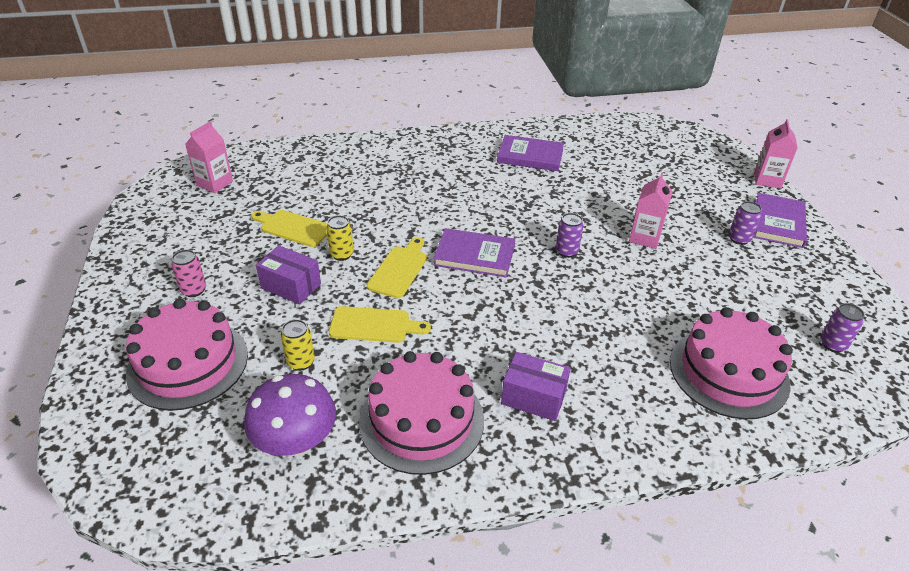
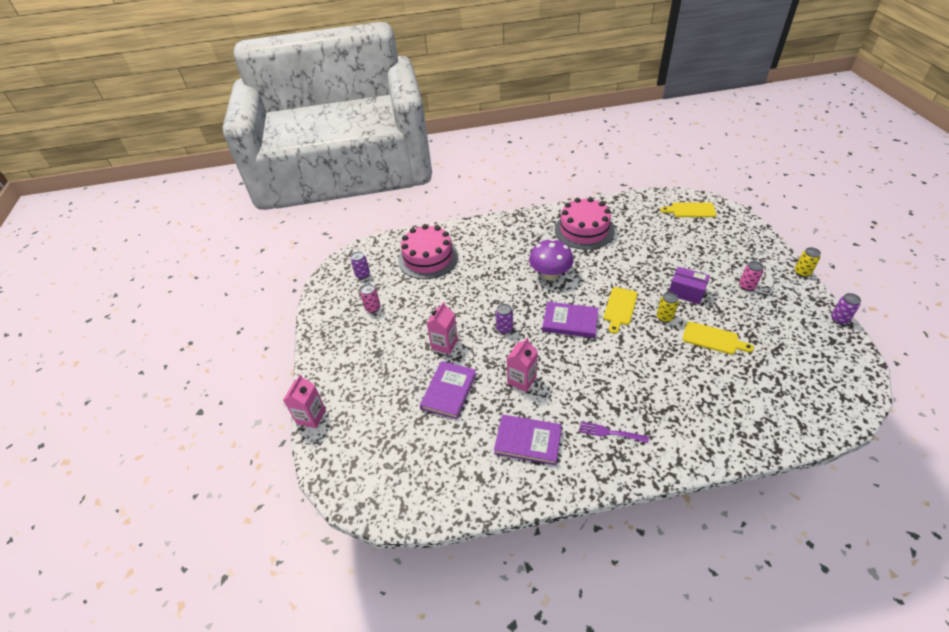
camera: 175 degrees left, 5 degrees up
pink cake [126,299,248,411] -> none
pink carton [185,121,233,193] -> pink carton moved to [507,338,538,392]
purple mushroom [244,374,336,456] -> purple mushroom moved to [529,239,573,280]
yellow can [281,319,315,371] -> yellow can moved to [795,247,821,277]
yellow cutting board [329,306,431,343] -> yellow cutting board moved to [660,202,716,217]
purple box [501,352,571,421] -> none
purple can [729,201,762,245] -> purple can moved to [831,293,861,325]
purple book [753,193,807,248] -> purple book moved to [420,361,476,419]
none -> pink can [360,284,381,313]
none -> purple fork [579,421,649,443]

